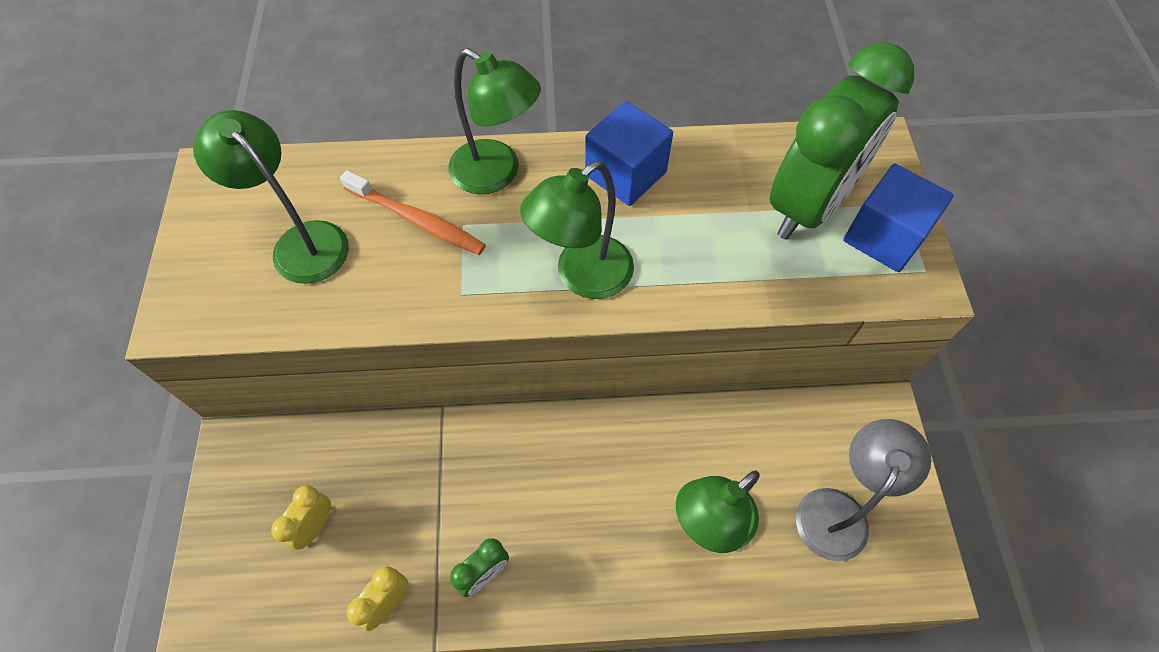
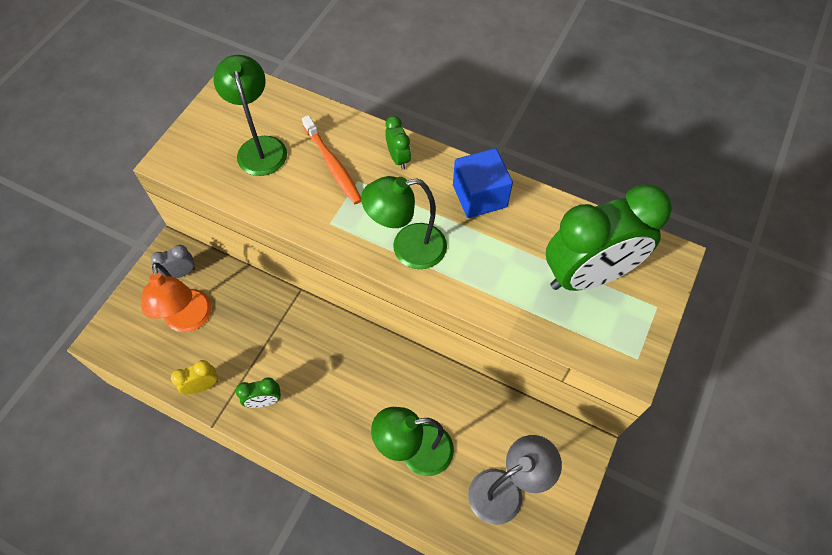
camera: 30 degrees right, 0 degrees up
yellow clock [271,485,331,550] -> orange lamp [142,262,212,332]
green lamp [449,48,541,194] -> green clock [385,116,411,170]
blue cube [843,163,954,272] -> none
none -> grey clock [150,245,195,278]

